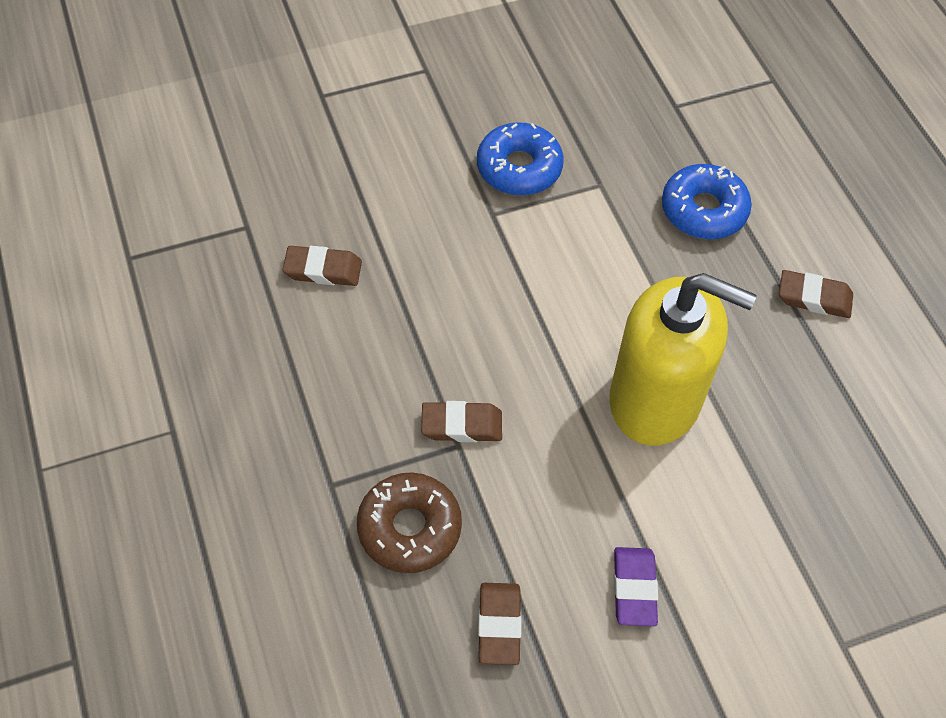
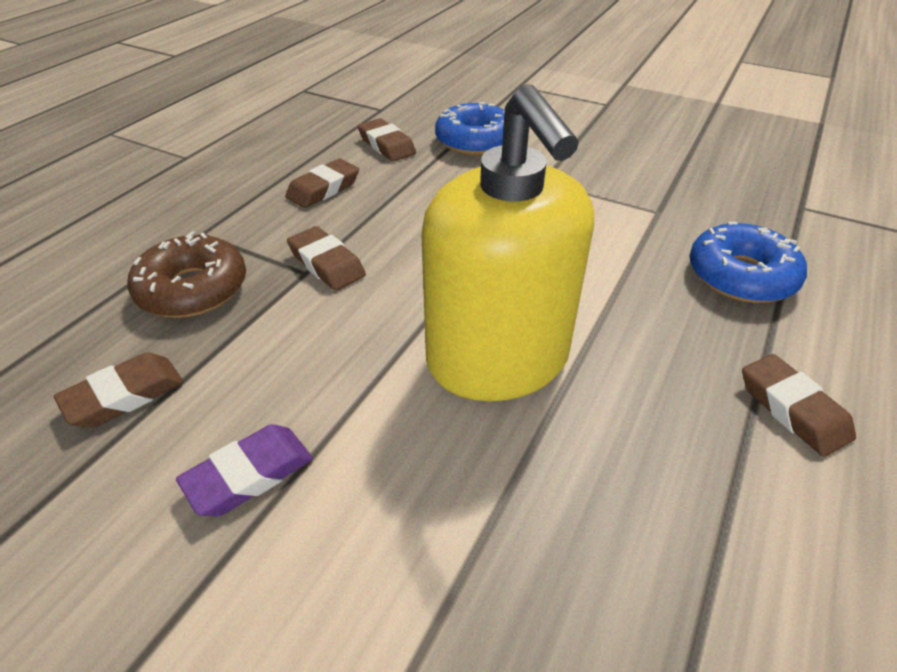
camera: 50 degrees right, 15 degrees down
blue donut [477,122,563,196] -> blue donut moved to [435,102,505,155]
none -> brown eraser [285,159,359,208]

